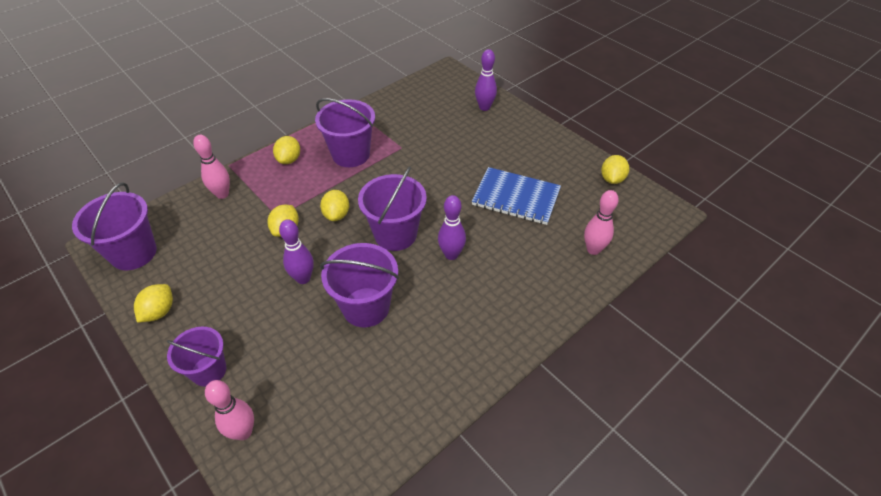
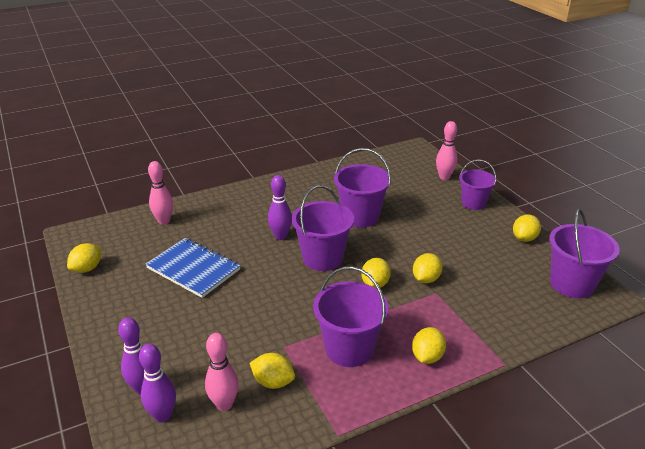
camera: 165 degrees left, 15 degrees down
pink bowling pin [193,135,230,199] -> pink bowling pin moved to [205,333,239,411]
purple bowling pin [279,219,314,284] -> purple bowling pin moved to [139,344,176,423]
none -> yellow lemon [249,353,295,389]

